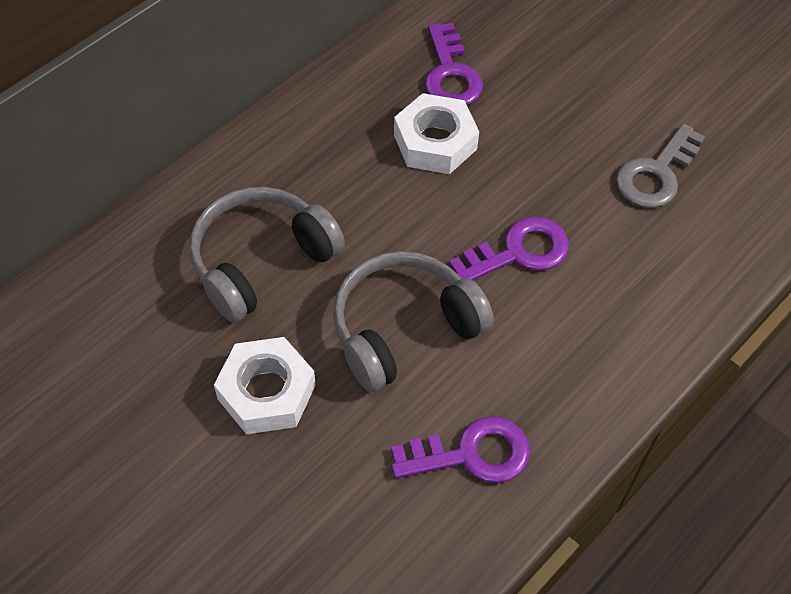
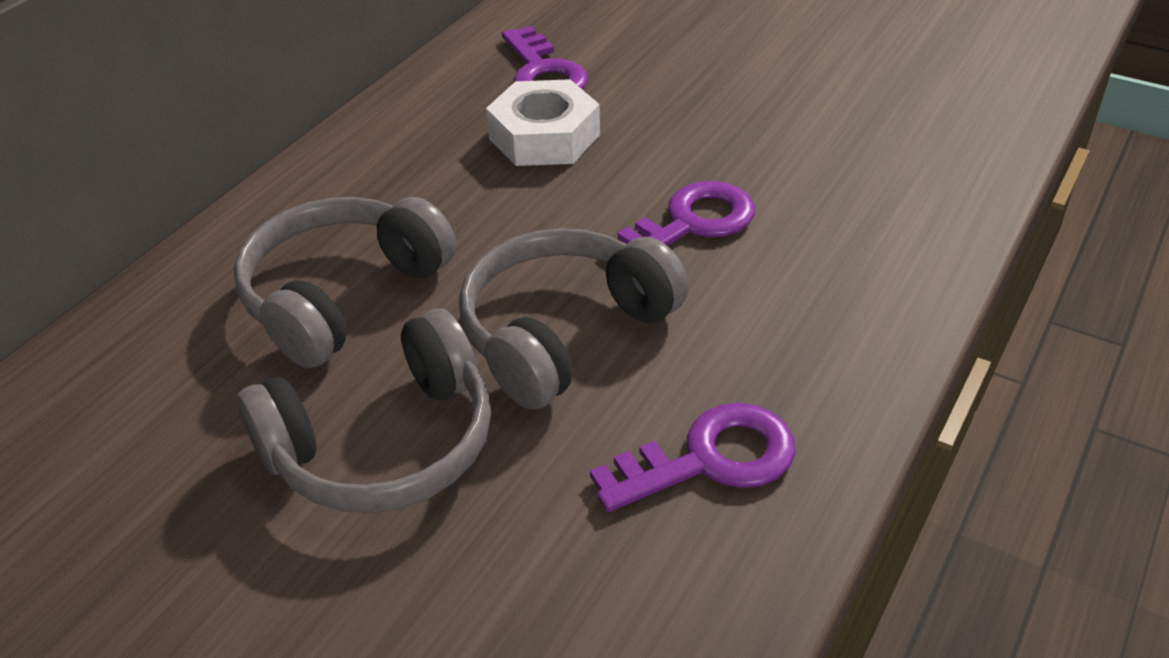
camera: 10 degrees left, 15 degrees down
white nut [214,337,316,434] -> grey headphones [237,309,491,513]
grey key [616,123,705,208] -> none

